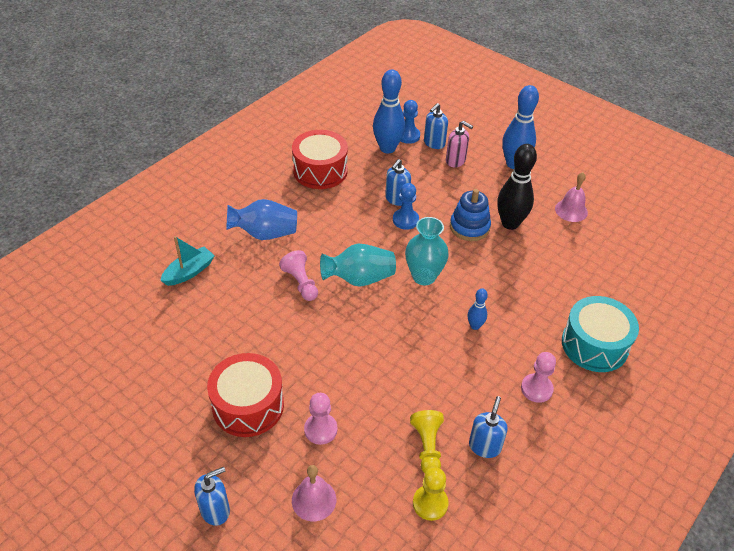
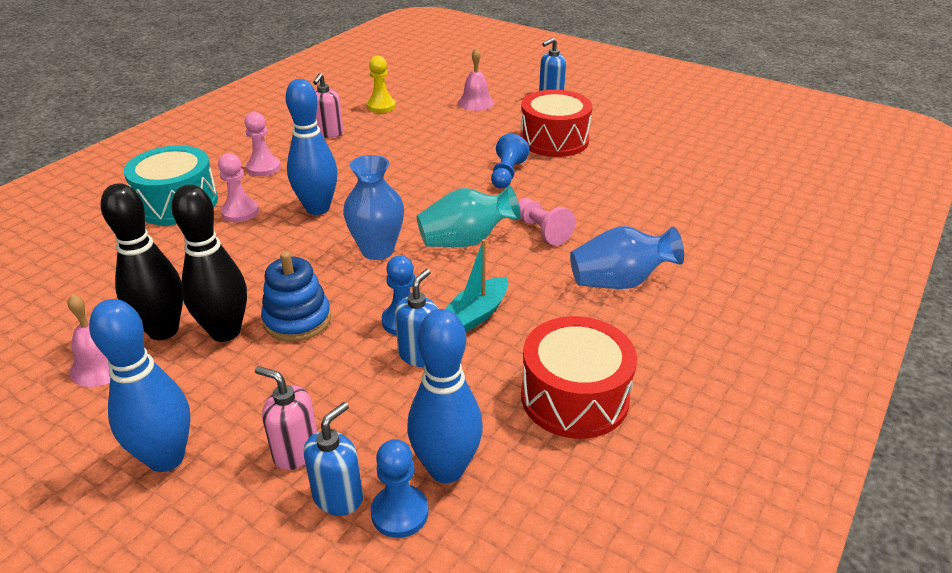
camera: 175 degrees right, 10 degrees down
turquoise boat [160,236,215,286] -> turquoise boat moved to [445,239,508,332]
pink pawn [304,393,338,445] -> pink pawn moved to [218,153,259,222]
turquoise vase [405,217,449,285] -> blue vase [343,155,404,260]
yellow pawn [410,410,444,473] -> none
blue bowling pin [468,288,488,330] -> blue bowling pin [286,79,337,215], size x2.02
blue soap dispenser [469,396,508,458] -> pink soap dispenser [313,73,344,138]
none -> black bowling pin [101,183,183,340]
none -> blue pawn [491,134,529,188]

